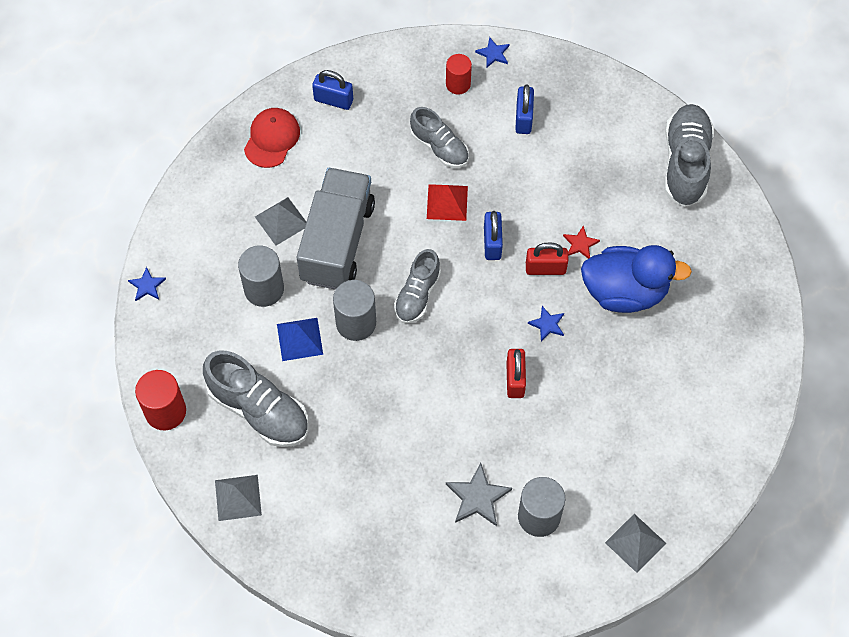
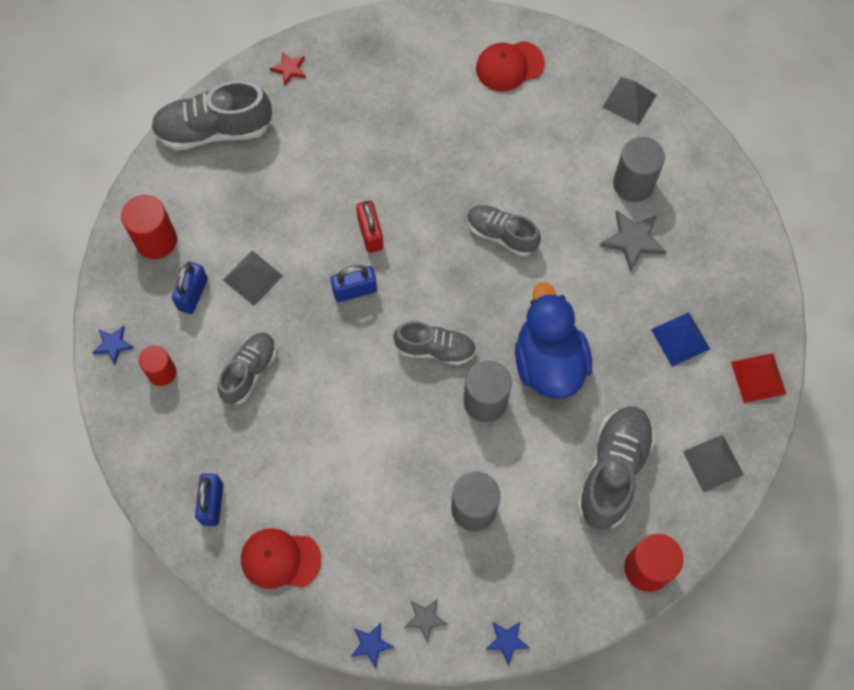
camera: 105 degrees left, 5 degrees up
grey pyramid [255,197,306,245] -> grey pyramid moved to [223,251,283,306]
blue pyramid [277,318,323,361] -> blue pyramid moved to [651,312,710,367]
grey truck [297,168,375,290] -> none
red pyramid [427,184,468,221] -> red pyramid moved to [731,353,786,403]
red padlock [506,349,526,398] -> grey shoe [467,205,541,256]
blue padlock [515,85,534,134] -> blue padlock turned 60 degrees counterclockwise [172,262,208,314]
blue star [528,306,564,341] -> blue star moved to [351,623,394,668]
red star [563,225,600,259] -> red star moved to [269,52,306,86]
blue duck [581,245,692,313] -> blue duck moved to [515,282,592,399]
none -> red cylinder [121,195,177,259]
none -> grey star [404,599,448,642]
none -> red cap [476,41,545,91]

